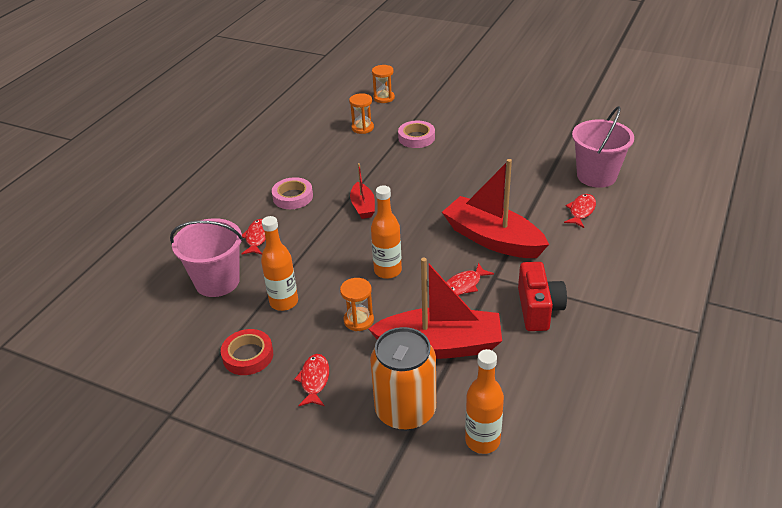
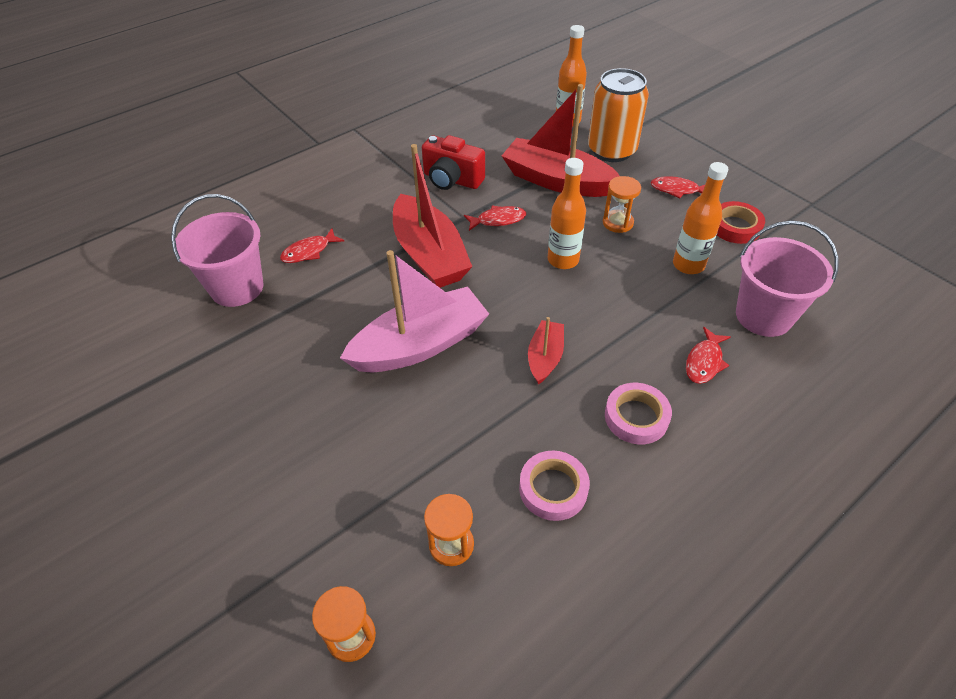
camera: 155 degrees left, 10 degrees up
red fish [294,354,329,406] -> red fish turned 75 degrees clockwise [650,176,705,199]
pink tape [398,121,435,148] -> pink tape moved to [519,451,590,521]
red camera [518,262,567,331] -> red camera turned 90 degrees counterclockwise [422,135,485,190]
none -> pink boat [340,250,489,372]

